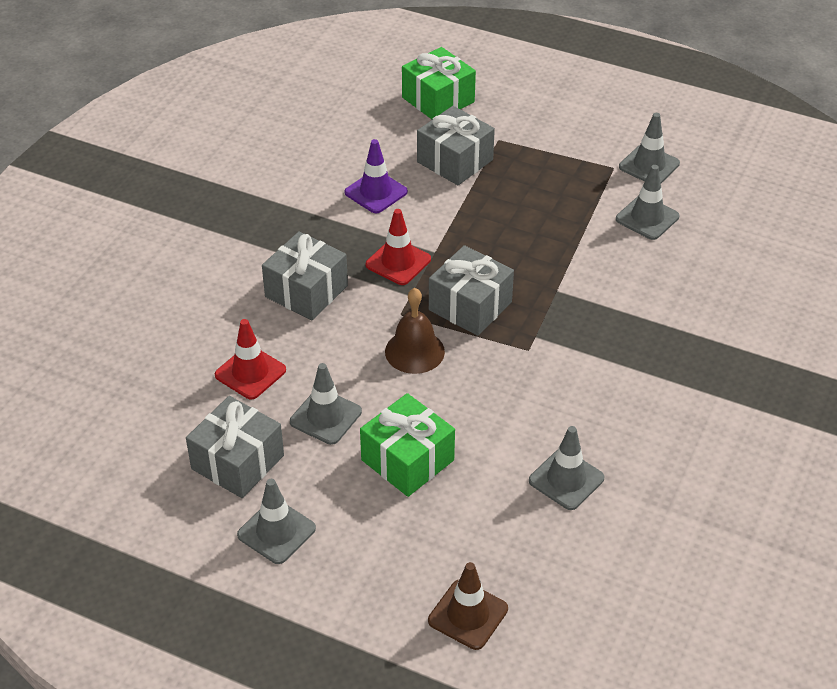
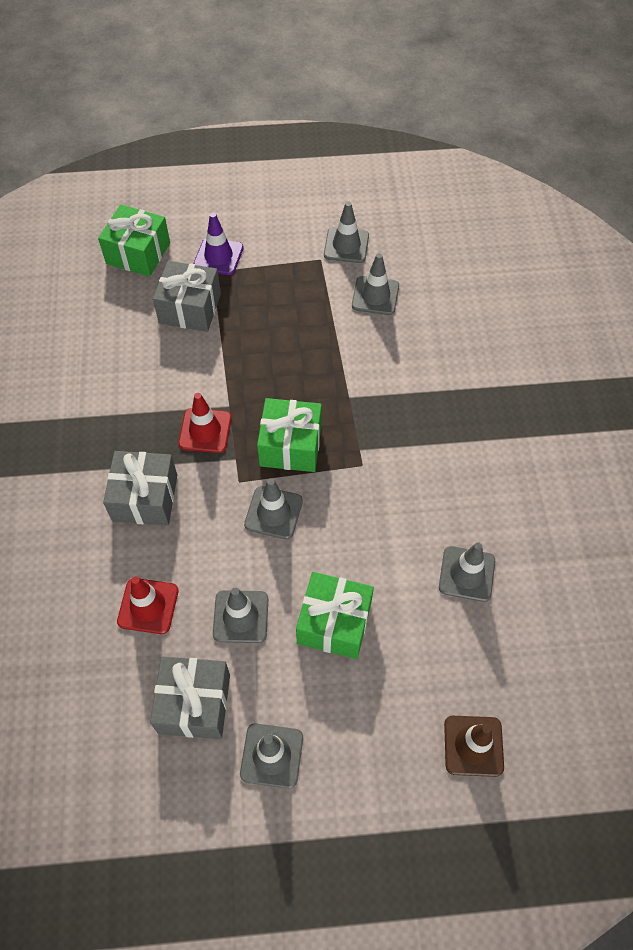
camera: 30 degrees left, 15 degrees up
purple traffic cone [345,139,408,213] -> purple traffic cone moved to [194,213,244,275]
brown bell [385,288,445,374] -> grey traffic cone [244,478,303,539]
grey gift [429,245,514,336] -> green gift [257,398,322,472]

